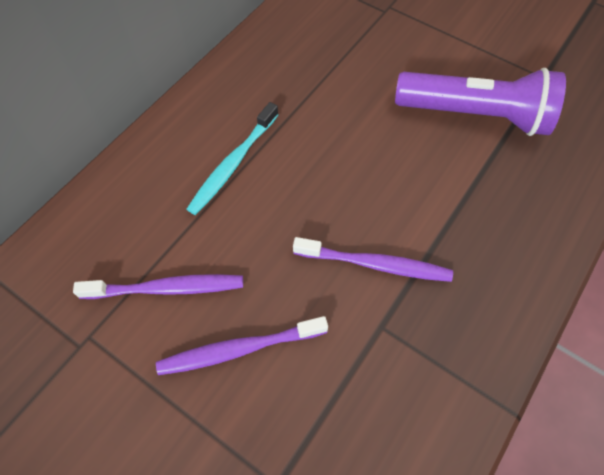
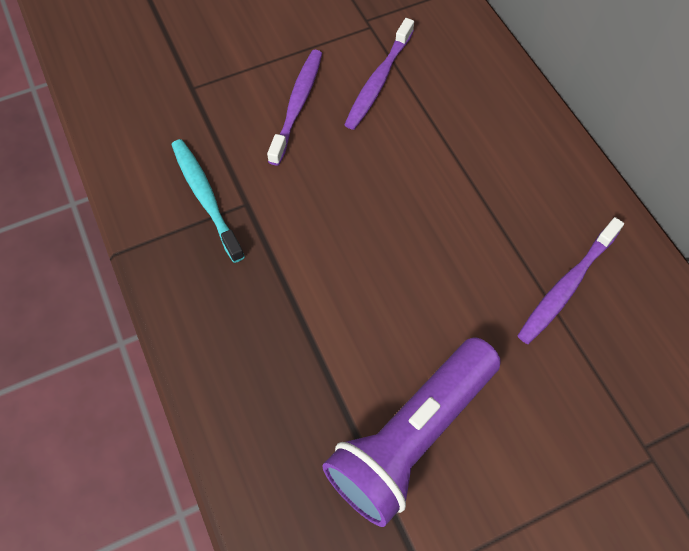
camera: 120 degrees right, 0 degrees up
turquoise toothbrush [187,102,278,215] -> turquoise toothbrush moved to [171,139,245,263]
purple toothbrush [293,237,453,282] -> purple toothbrush moved to [517,217,624,344]

